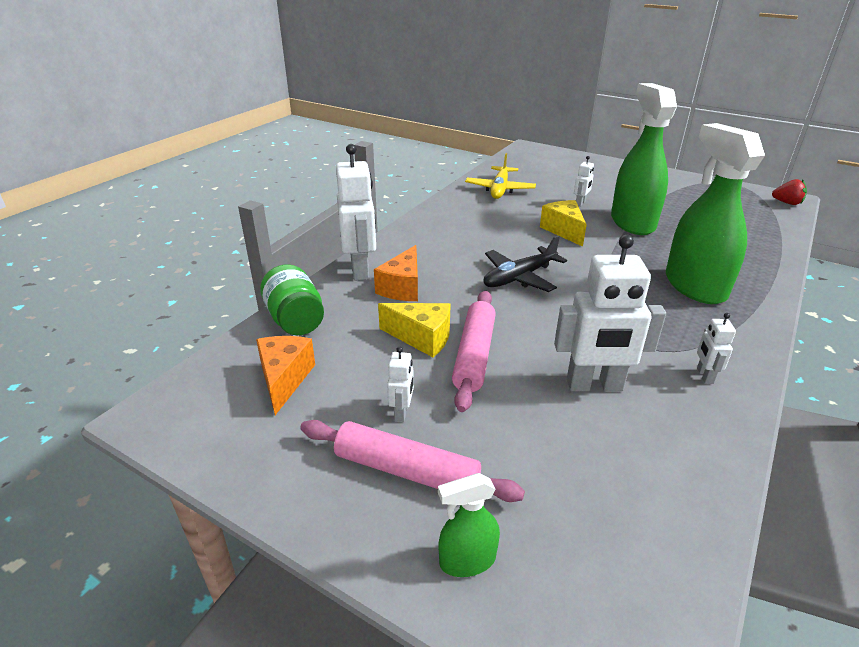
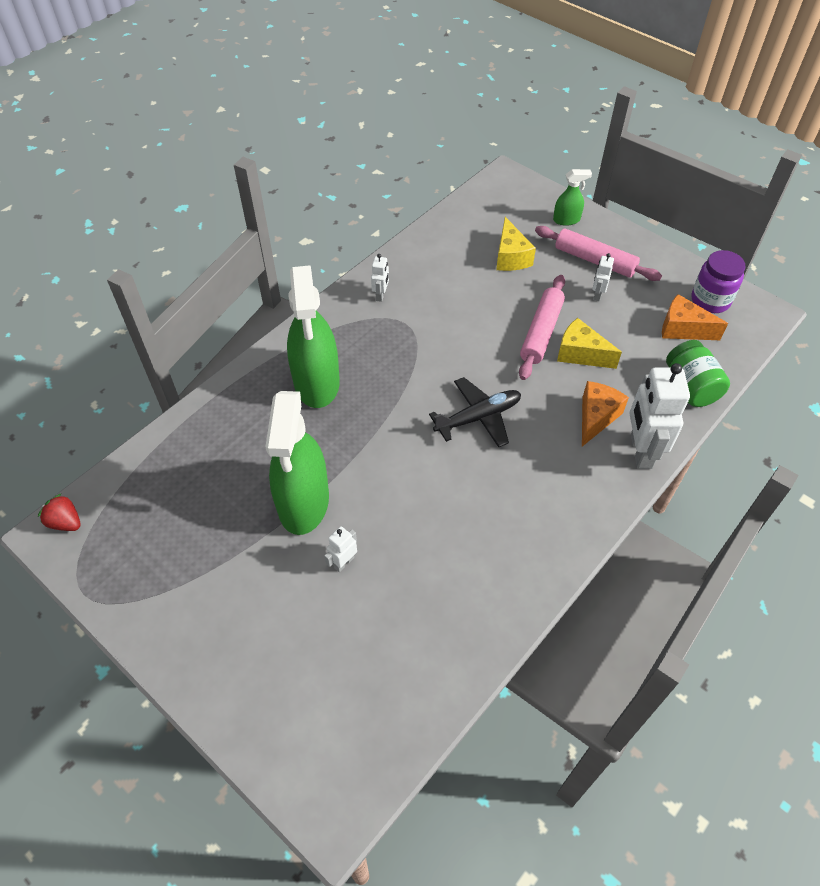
camera: 170 degrees left, 20 degrees up
orange cheese [256,336,315,415] -> orange cheese turned 105 degrees clockwise [662,294,728,340]
yellow plane [465,153,536,199] -> none
yellow cheese [540,200,587,247] -> yellow cheese moved to [496,217,536,271]
white robot [554,234,666,391] -> none
none -> purple jar [691,250,746,313]

